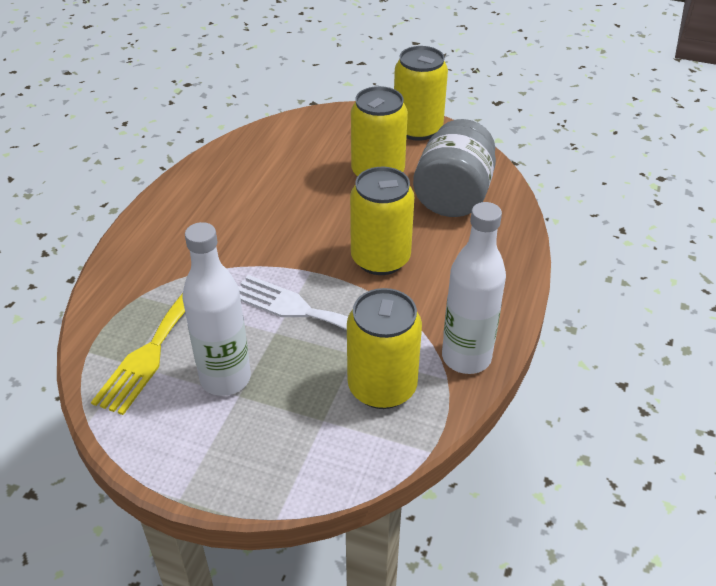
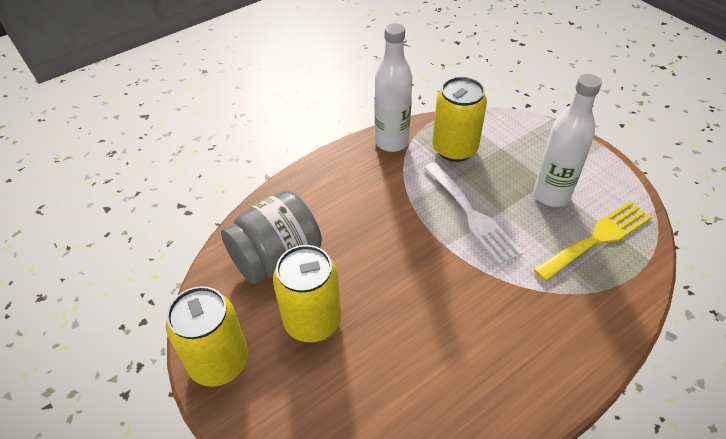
camera: 145 degrees left, 5 degrees up
yellow can [350,167,414,275] -> none

